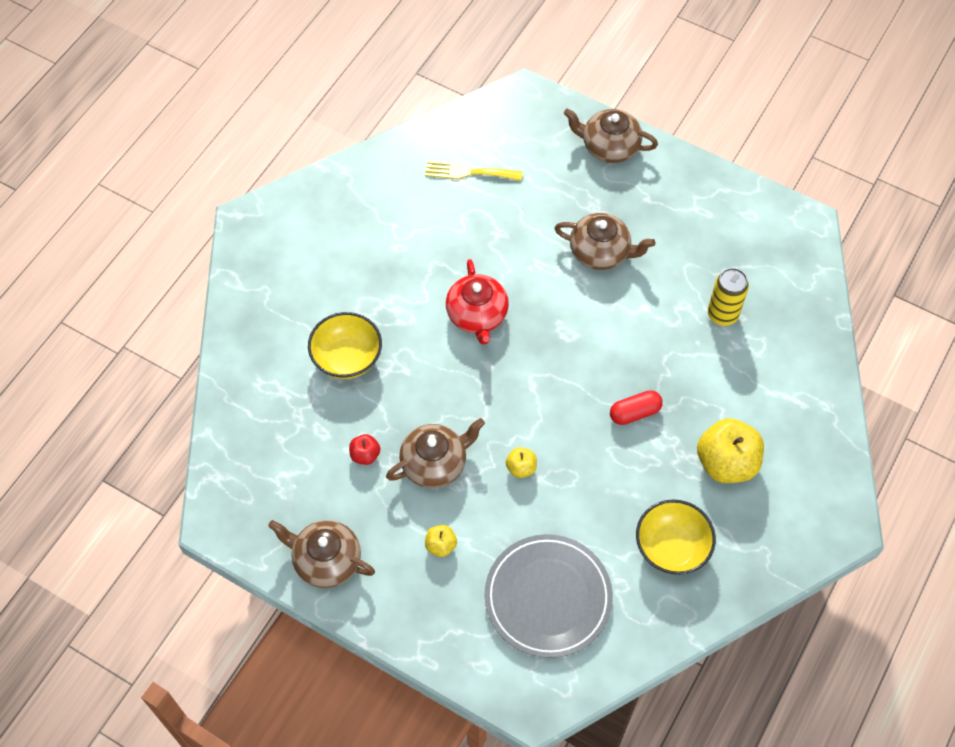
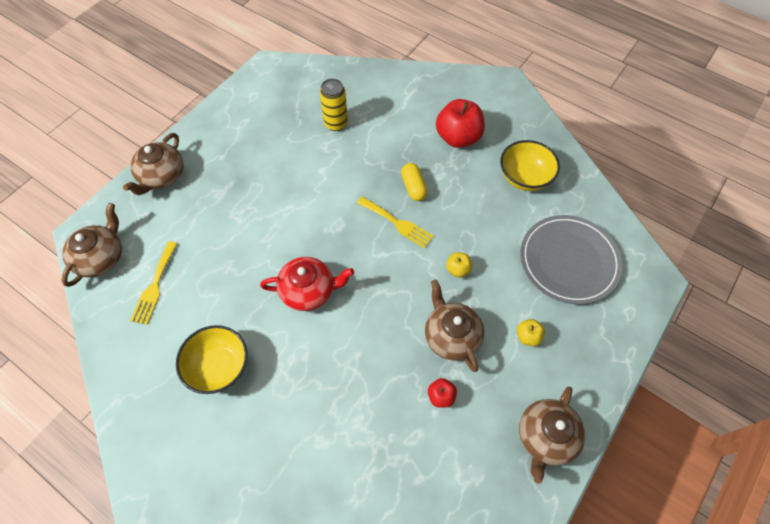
camera: 85 degrees left, 0 degrees up
yellow bowl [308,312,382,379] -> yellow bowl moved to [176,325,248,394]
brown teapot [555,213,655,270] -> brown teapot moved to [62,203,122,287]
red capsule [610,390,663,425] -> yellow capsule [401,163,428,201]
yellow apple [697,418,764,483] -> red apple [436,99,485,148]
none -> yellow fork [357,196,434,248]

